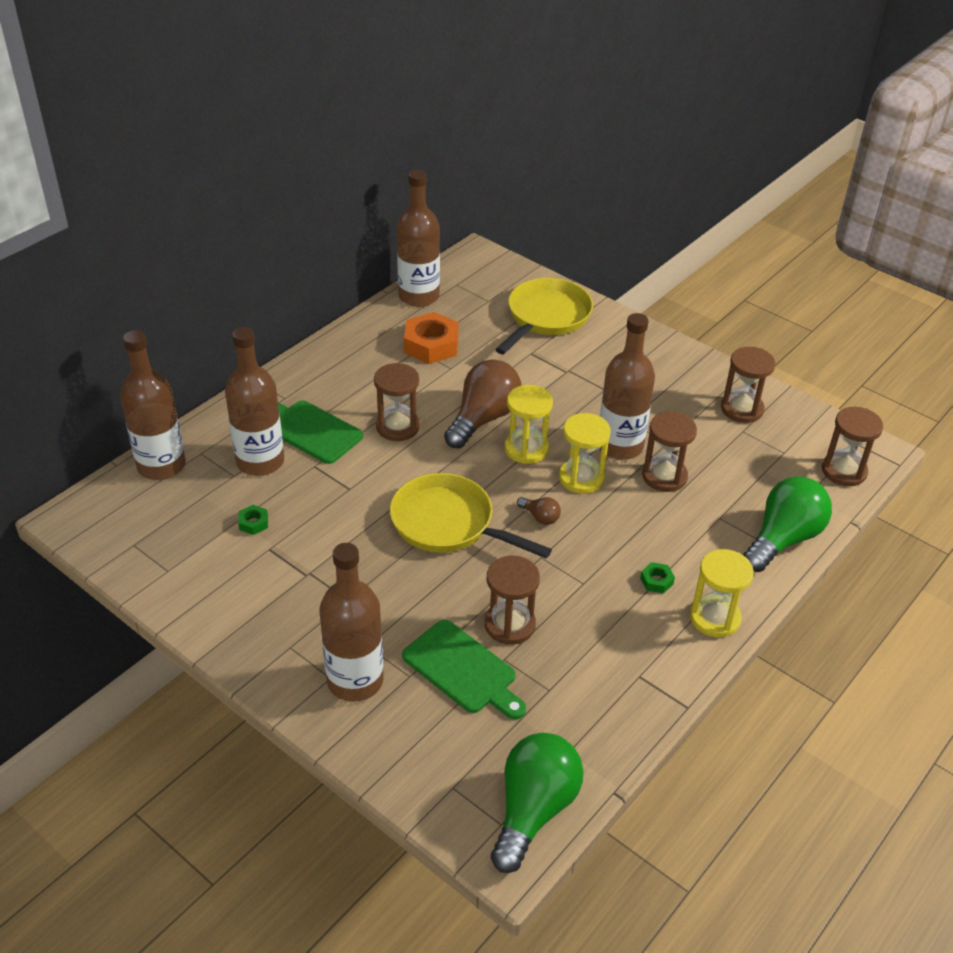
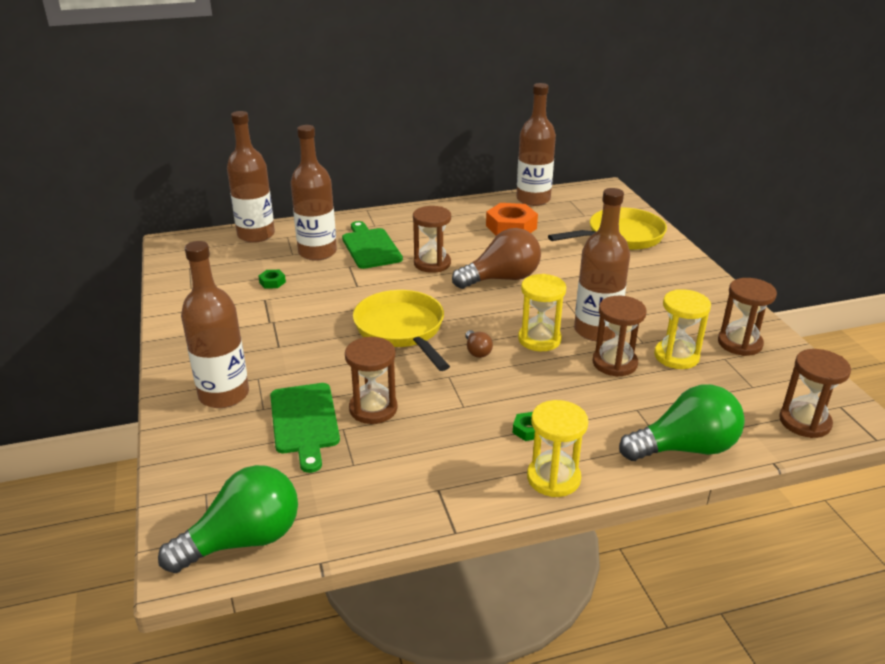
camera: 35 degrees right, 10 degrees down
yellow hourglass [505,385,553,464] -> yellow hourglass moved to [654,289,711,369]

